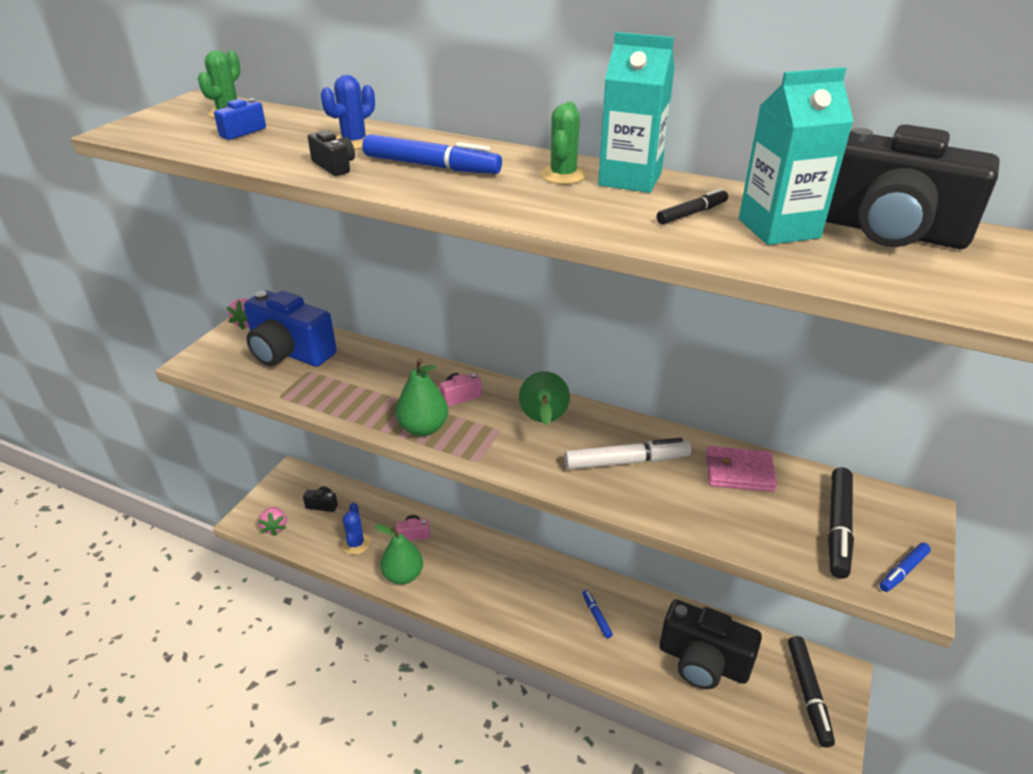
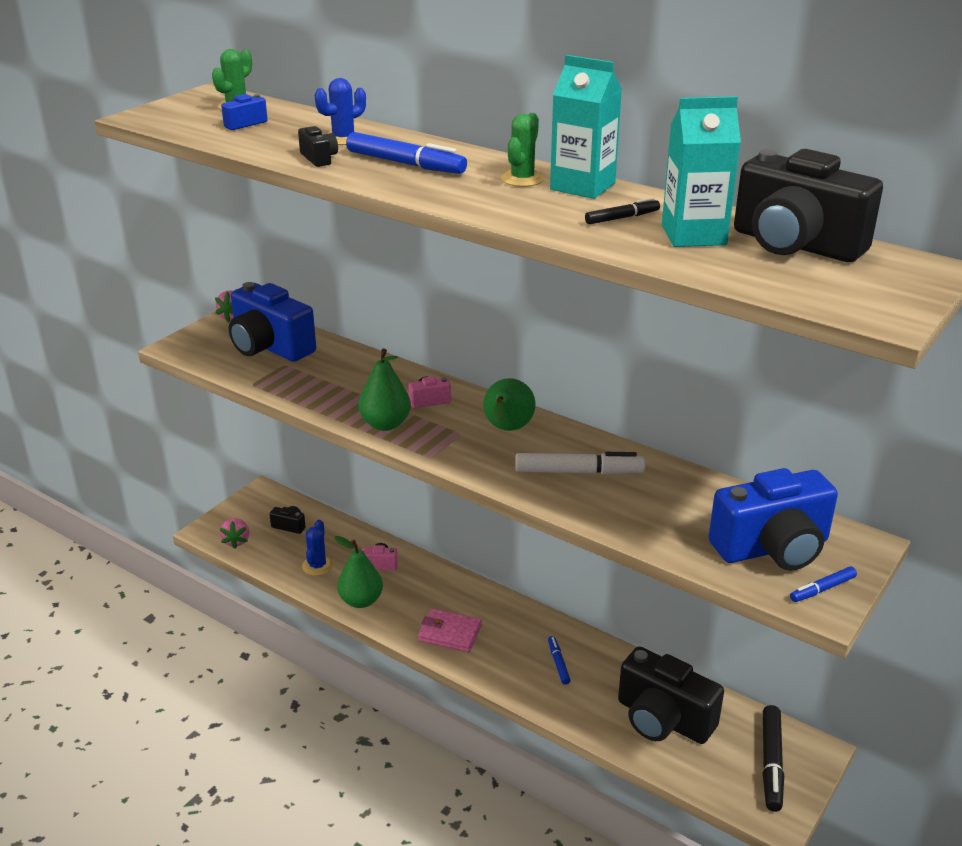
camera: 10 degrees right, 5 degrees down
pink wallet [706,446,777,492] -> pink wallet moved to [418,609,482,652]
black marker [828,467,854,579] -> blue camera [709,468,838,571]

